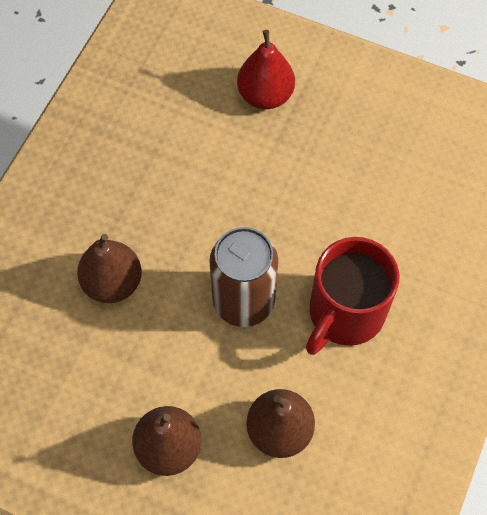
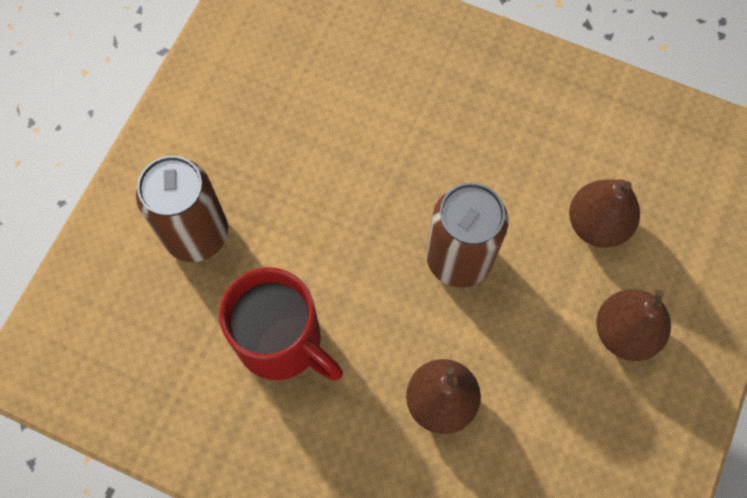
camera: 90 degrees left, 5 degrees up
red pear [237,30,295,109] -> brown can [136,156,228,262]
red mug [306,237,399,355] -> red mug moved to [219,267,343,381]

